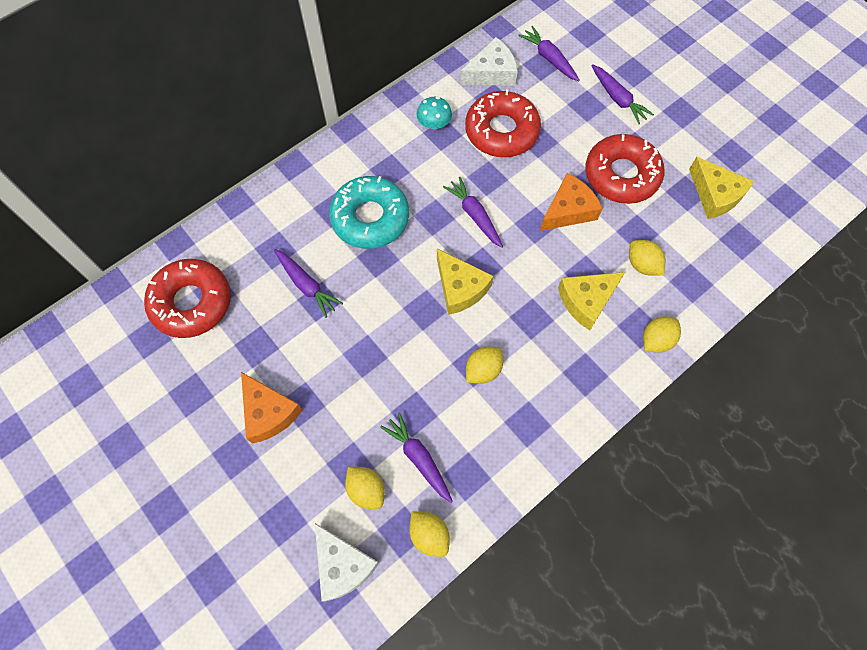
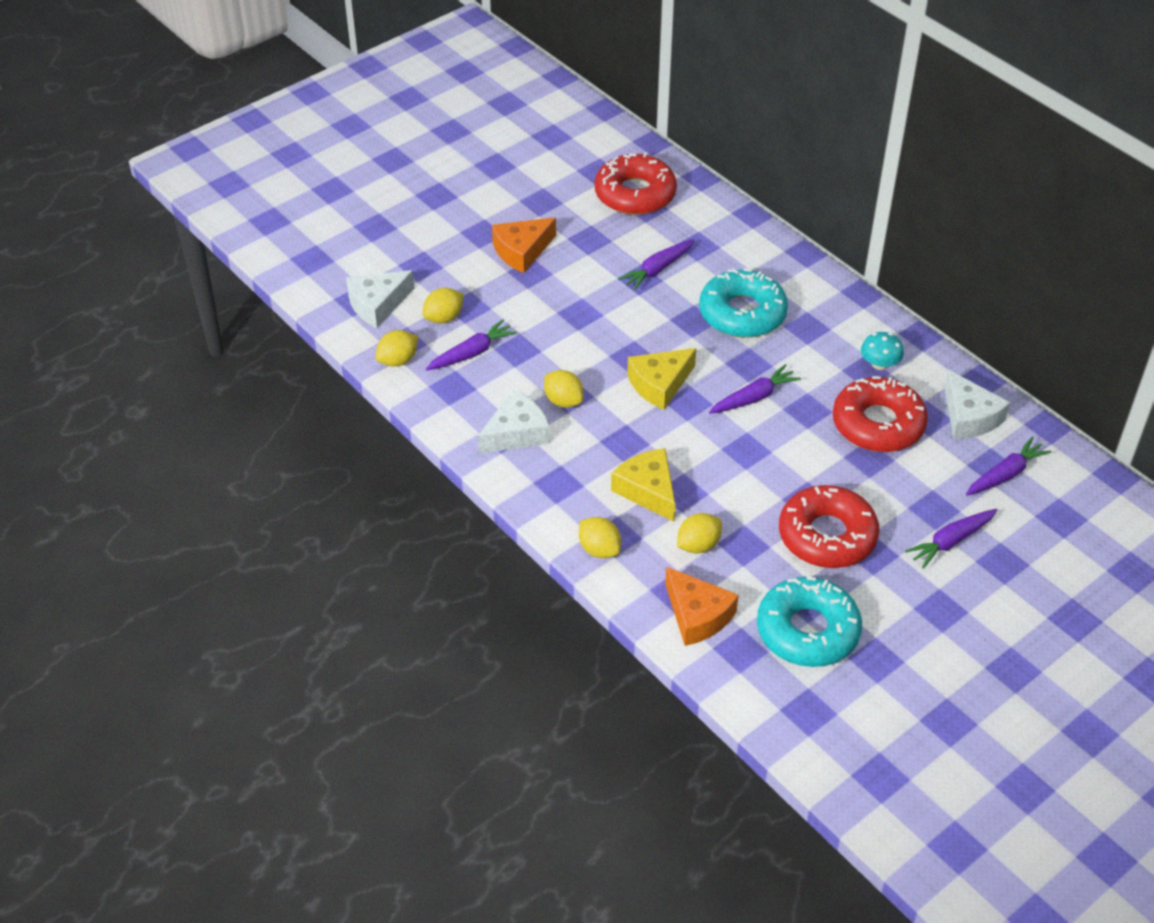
camera: 90 degrees right, 20 degrees down
orange cheese [540,173,603,231] -> orange cheese moved to [665,567,739,646]
yellow cheese [689,157,754,219] -> turquoise donut [757,577,862,667]
none -> white cheese [478,389,550,454]

